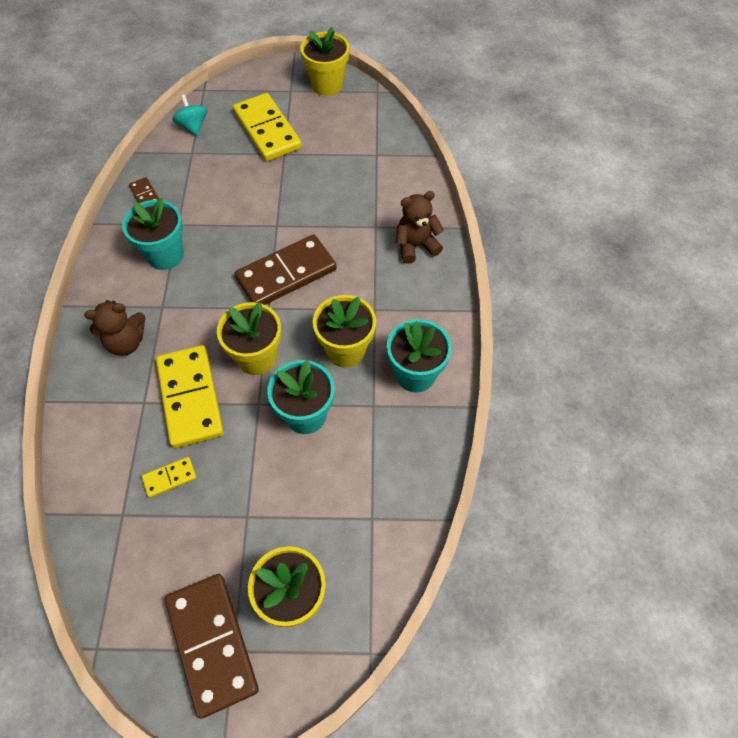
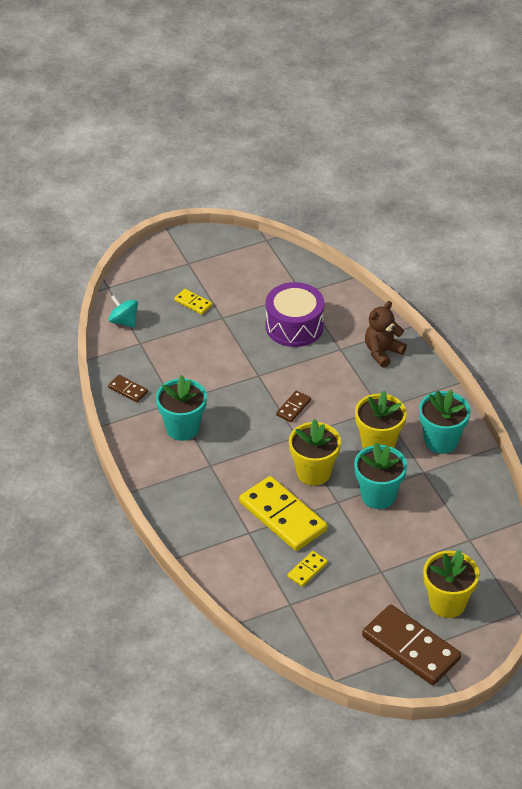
camera: 25 degrees left, 15 degrees down
brown teddy bear [84,300,146,356] -> none
yellow domino [233,93,302,161] -> yellow domino [174,289,212,315], size x0.46
brown domino [234,234,337,305] -> brown domino [276,391,311,422], size x0.46
yellow flower pot [300,27,349,96] -> none
none -> purple drum [266,282,324,347]

